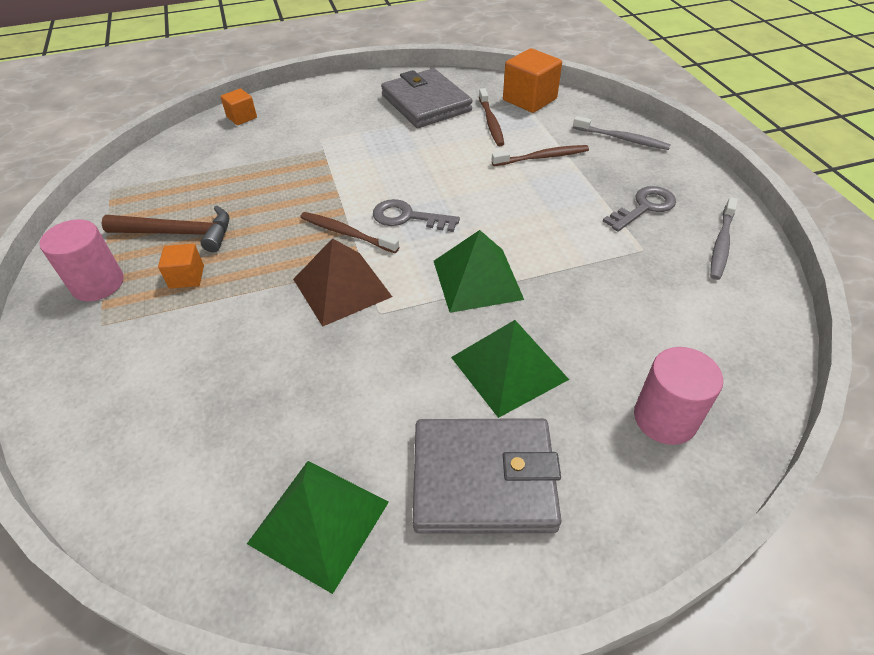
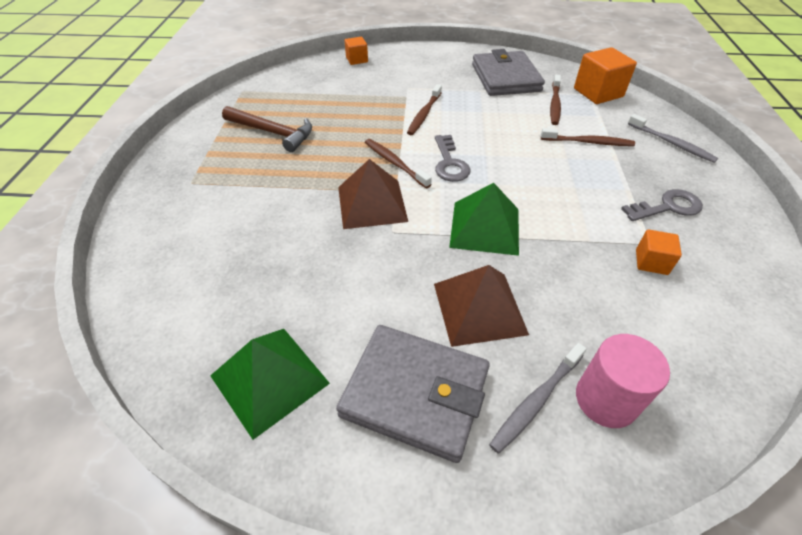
camera: 20 degrees right, 0 degrees up
pink cylinder [40,219,124,302] -> none
orange cube [158,244,204,288] -> orange cube moved to [636,229,682,275]
grey key [373,199,460,232] -> grey key turned 135 degrees counterclockwise [435,135,471,182]
green pyramid [451,320,569,418] -> brown pyramid [434,265,529,347]
grey toothbrush [710,197,738,280] -> grey toothbrush moved to [489,343,586,454]
none -> brown toothbrush [407,84,442,135]

